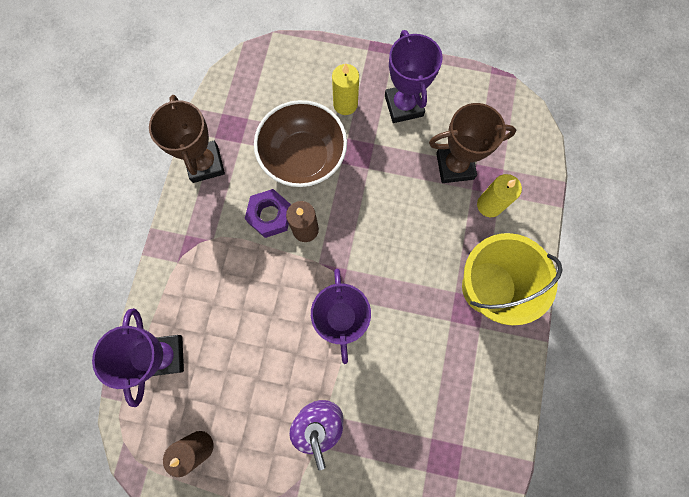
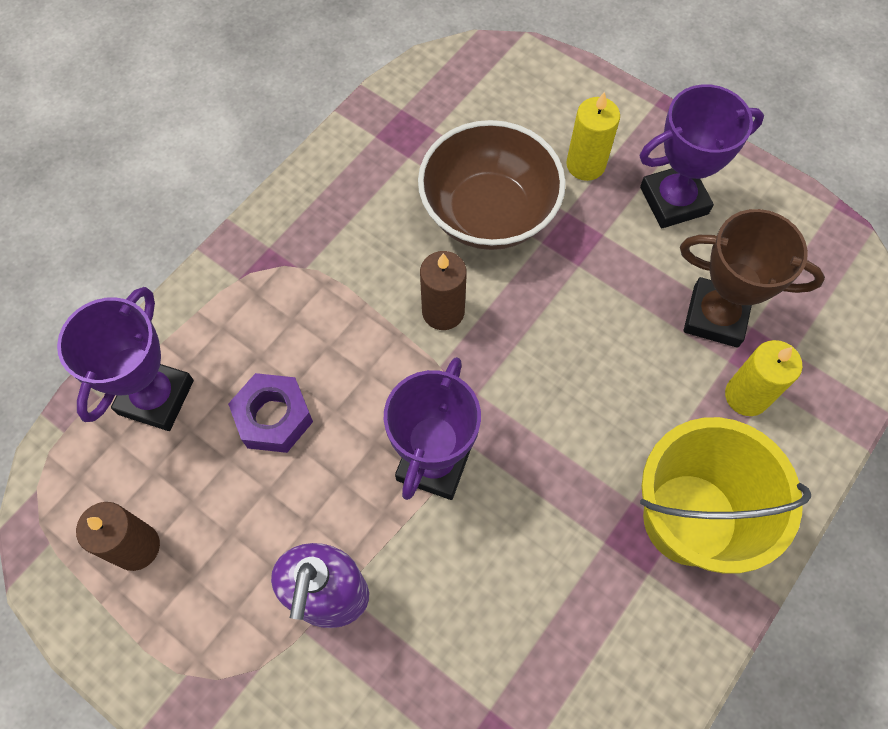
camera: 25 degrees right, 10 degrees down
brown trophy [149,95,225,183] -> none
purple nut [245,189,291,238] -> purple nut moved to [228,373,313,453]
purple trophy [385,30,443,123] -> purple trophy turned 60 degrees clockwise [640,84,764,228]

